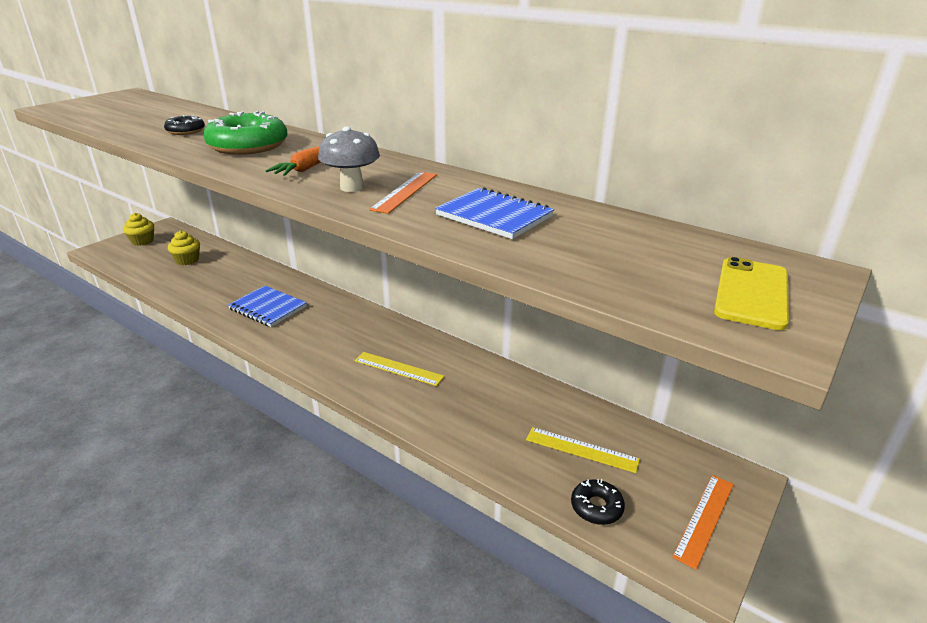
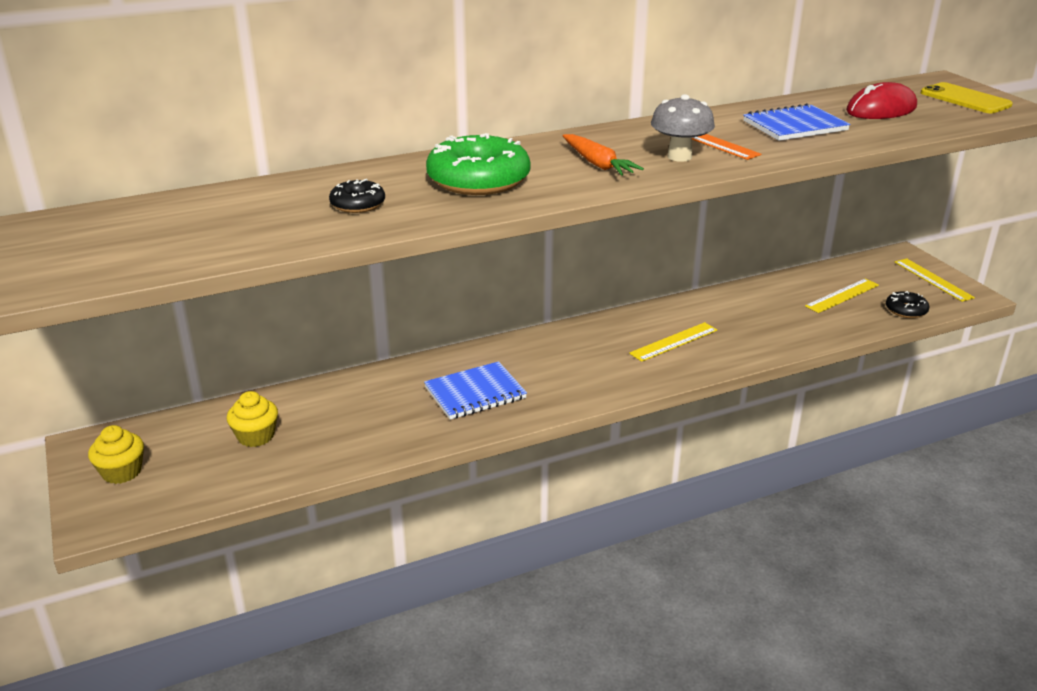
camera: 60 degrees left, 0 degrees up
orange ruler [672,475,734,570] -> yellow ruler [895,258,975,302]
none -> red mouse [846,82,917,119]

